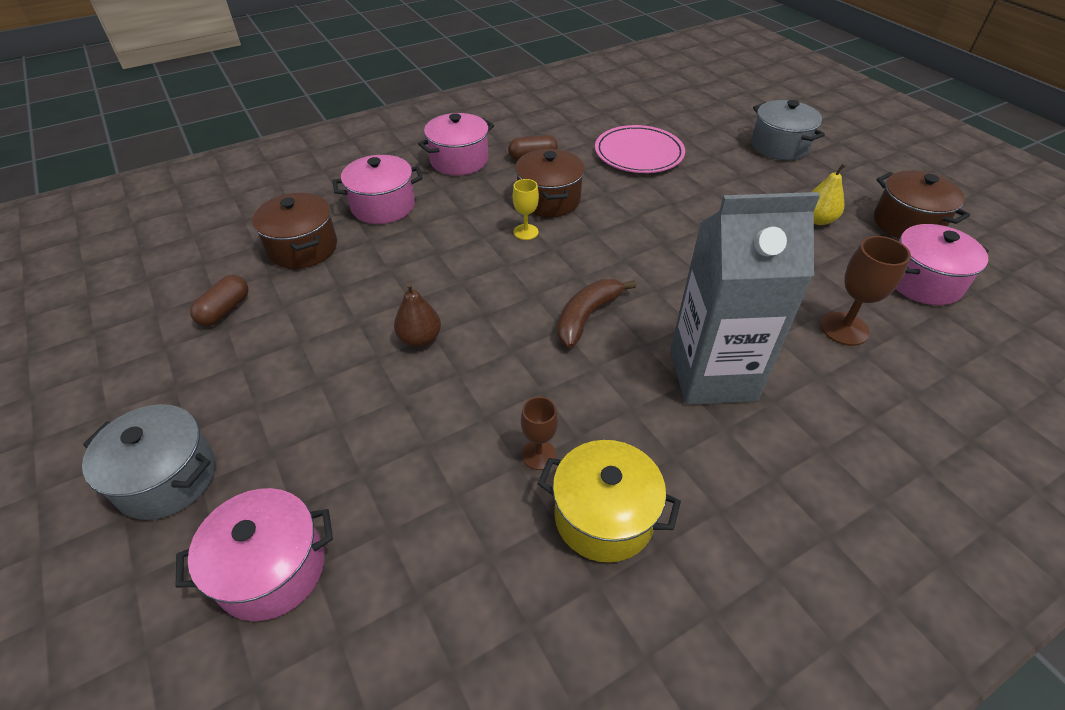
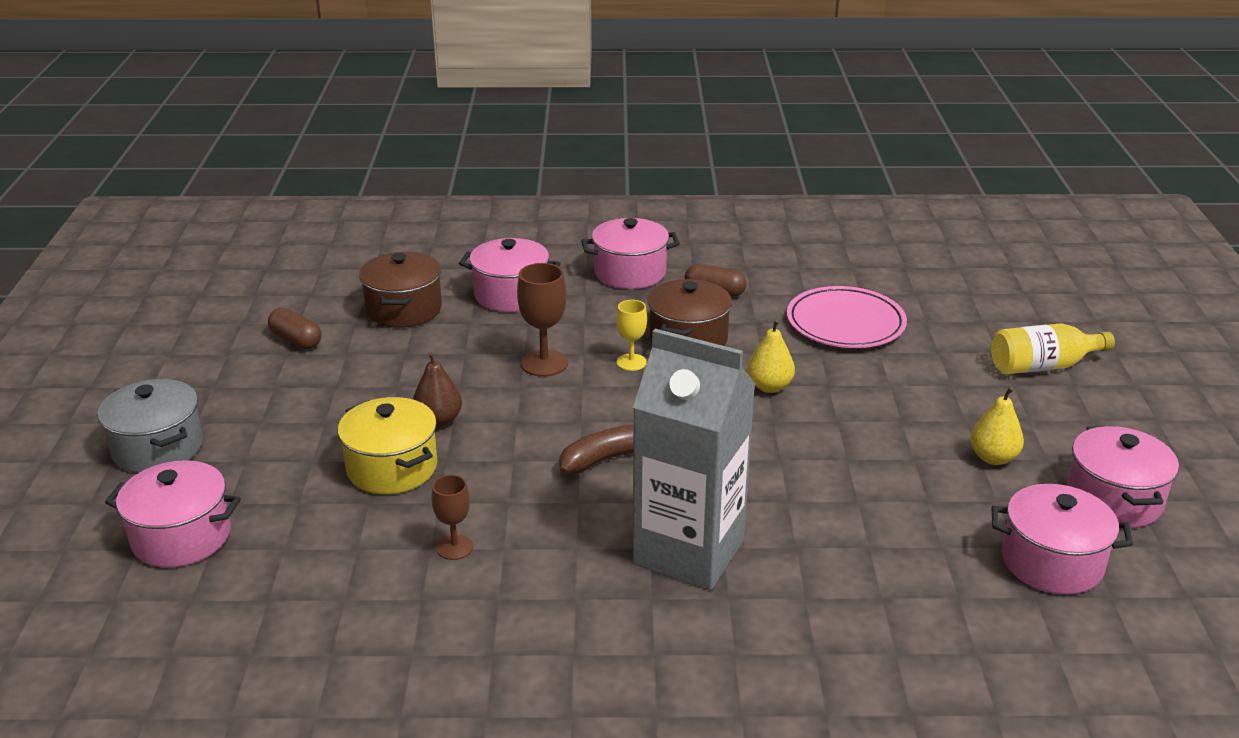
camera: 30 degrees right, 15 degrees down
brown capsule [190,275,248,326] -> brown capsule turned 75 degrees clockwise [268,308,322,349]
yellow pot [537,440,681,563] -> yellow pot moved to [338,397,437,494]
grey pot [751,100,825,160] -> yellow bottle [991,323,1115,374]
brown goblet [820,236,911,346] -> brown goblet moved to [517,263,568,377]
brown pot [874,170,970,239] -> pink pot [1066,426,1179,528]
none -> yellow pear [747,319,795,393]

